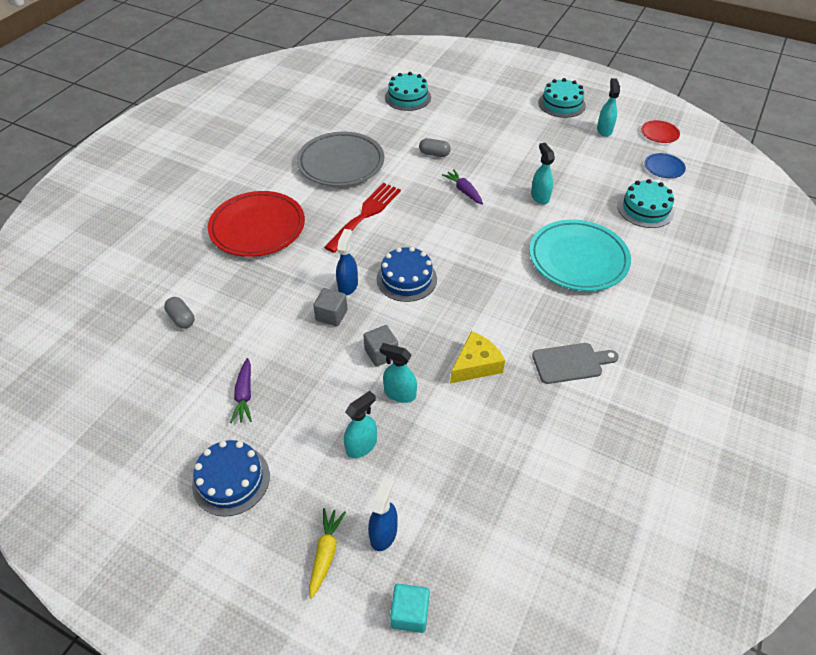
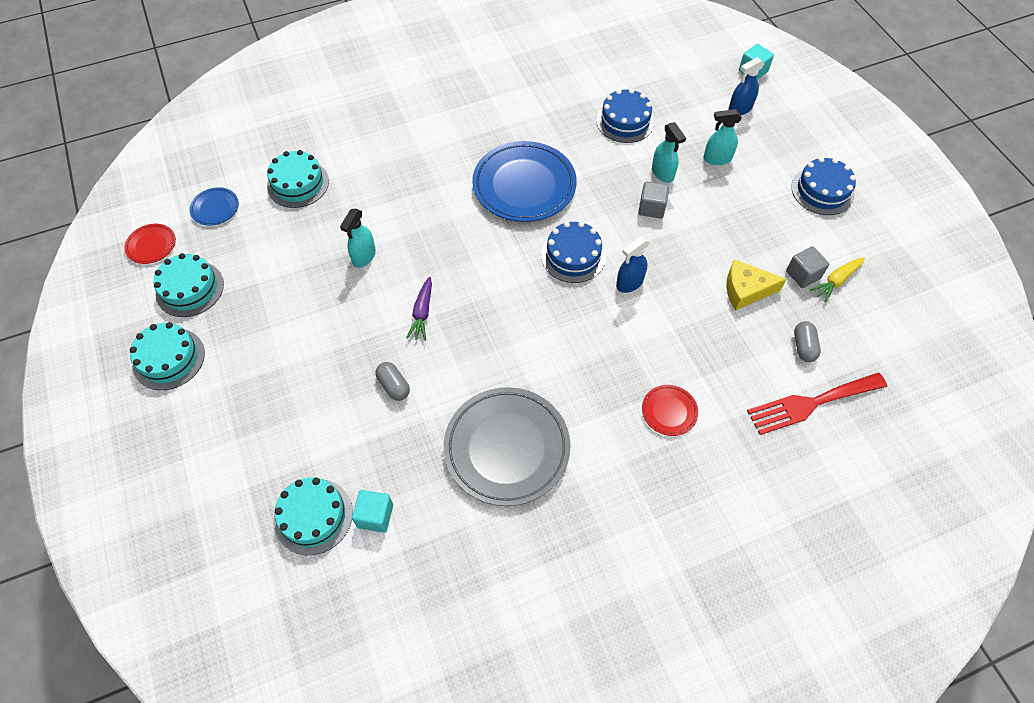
camera: 140 degrees left, 10 degrees up
red plate [208,191,305,257] -> red plate [642,385,698,436], size x0.46
purple carrot [230,358,252,423] -> none
yellow carrot [309,508,346,599] -> yellow carrot moved to [810,257,865,302]
grey cube [313,288,348,326] -> grey cube moved to [786,246,829,288]
red fork [324,183,401,253] -> red fork moved to [747,373,887,435]
yellow cheese [450,331,505,383] -> yellow cheese moved to [726,259,787,311]
turquoise plate [529,219,631,291] -> none
grey cutting board [532,343,619,384] -> none
turquoise spray bottle [597,78,620,137] -> turquoise cake [153,253,224,317]
none -> turquoise cube [352,490,393,532]
none -> blue plate [472,141,577,222]
none -> blue cake [596,89,655,143]

